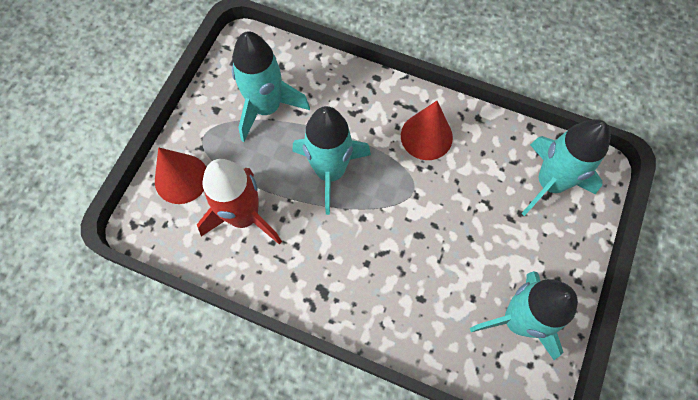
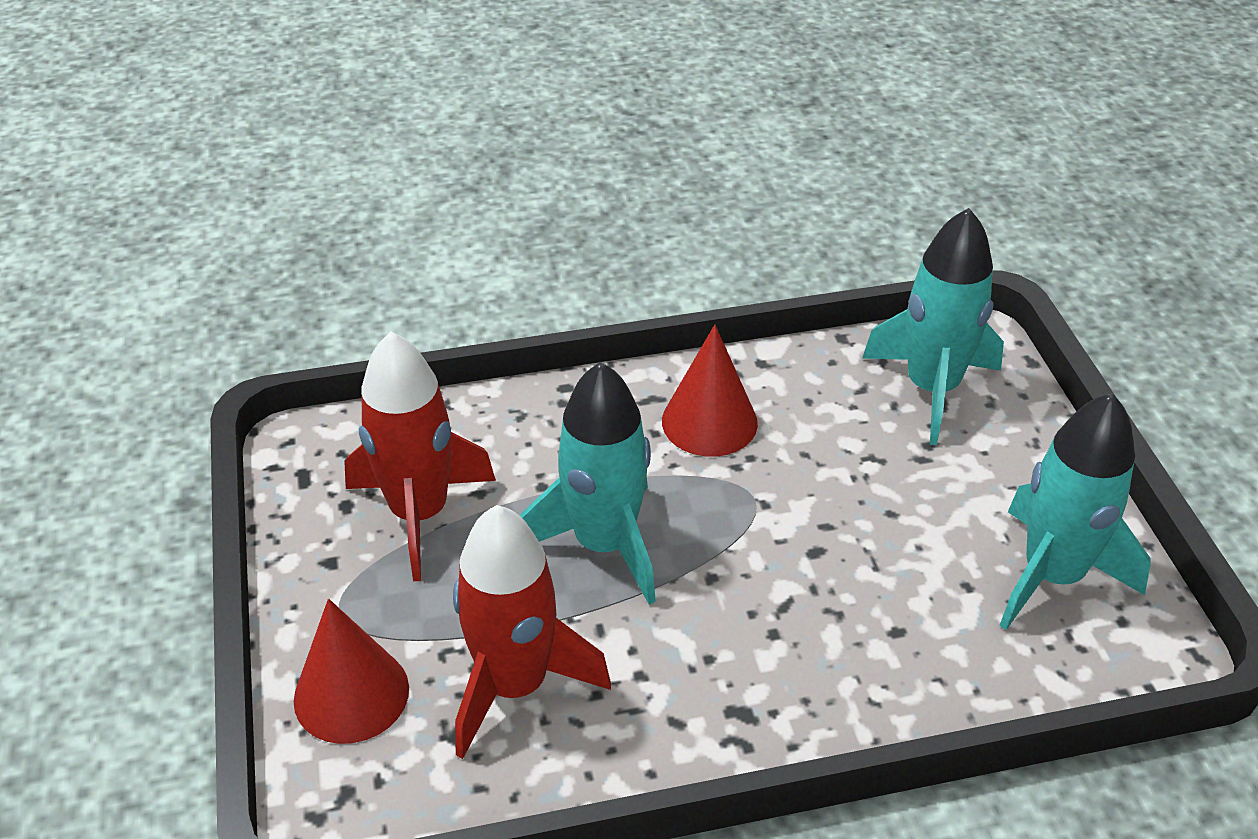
camera: 35 degrees left, 25 degrees down
turquoise rocket [232,31,310,142] -> red rocket [344,332,496,581]

